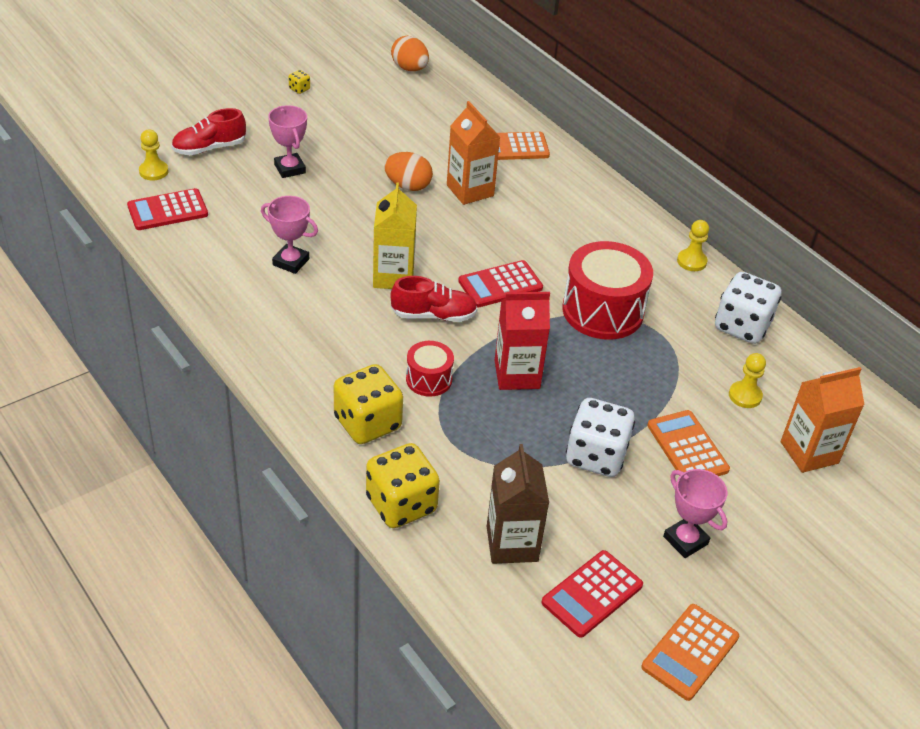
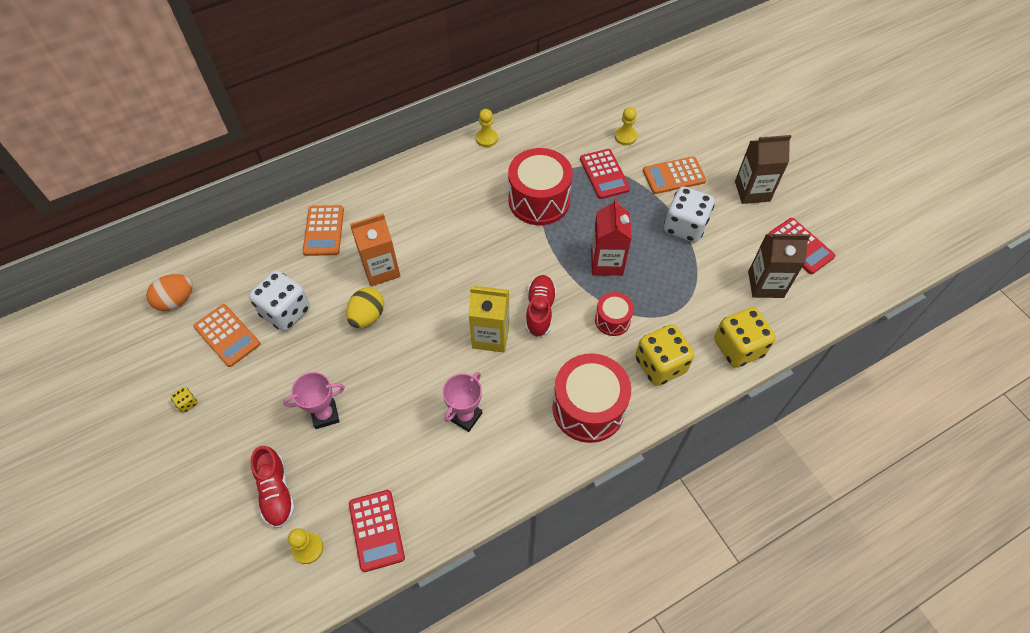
camera: 80 degrees left, 15 degrees up
orange egg [384,152,433,191] -> yellow egg [346,287,384,328]
red calculator [458,260,543,308] -> red calculator moved to [580,149,630,199]
orange calculator [641,604,739,701] -> orange calculator moved to [193,304,260,367]
pink trophy [663,469,728,558] -> brown carton [735,135,791,204]
white dice [715,272,781,344] -> white dice moved to [249,270,310,331]
orange carton [781,367,865,473] -> none
none -> red drum [552,353,631,443]

